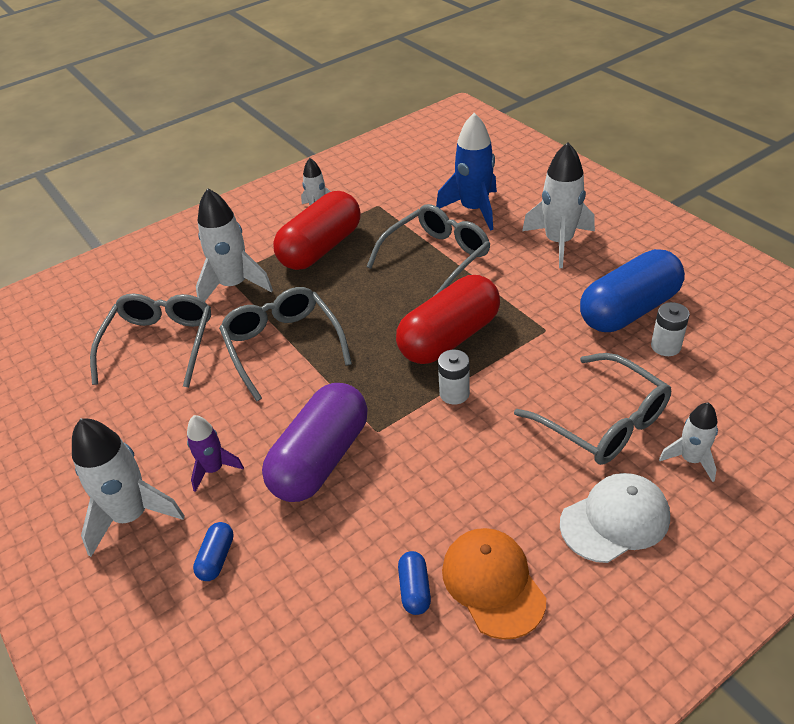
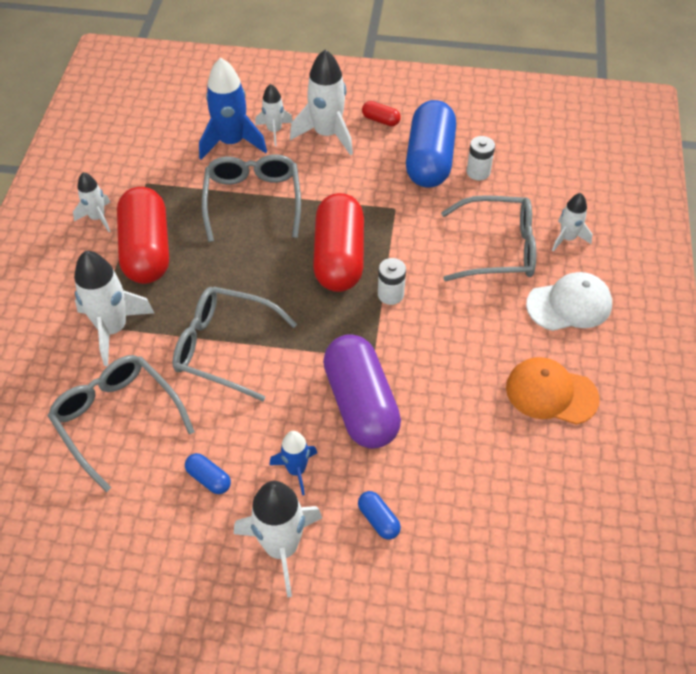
camera: 50 degrees left, 10 degrees up
purple rocket [187,415,244,492] -> blue rocket [269,431,317,495]
blue capsule [398,551,431,615] -> blue capsule moved to [185,453,231,494]
white cap [560,473,670,563] -> white cap turned 60 degrees clockwise [526,272,612,331]
none -> white rocket [255,84,293,146]
none -> red capsule [362,101,401,126]

